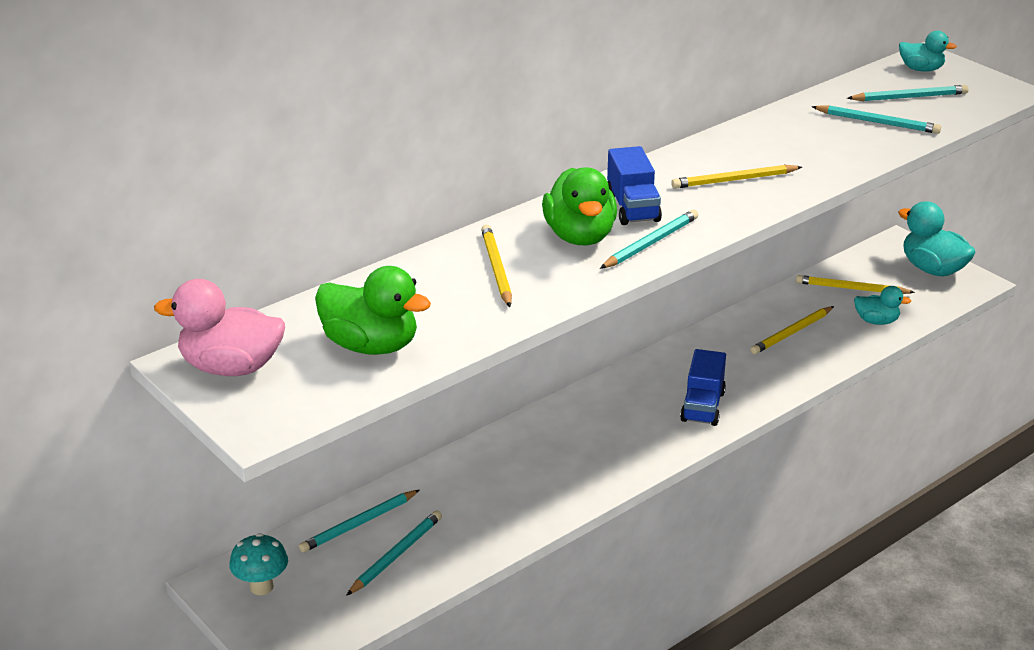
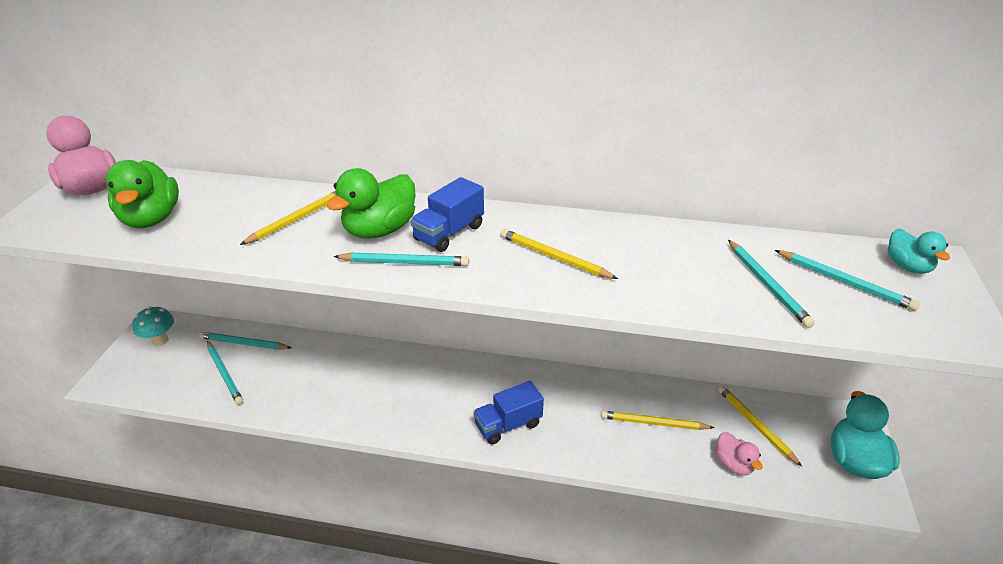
camera: 50 degrees right, 5 degrees up
turquoise pencil [346,510,442,596] -> turquoise pencil turned 60 degrees clockwise [207,341,243,405]
turquoise duck [854,286,911,325] -> pink duck [716,432,763,476]

